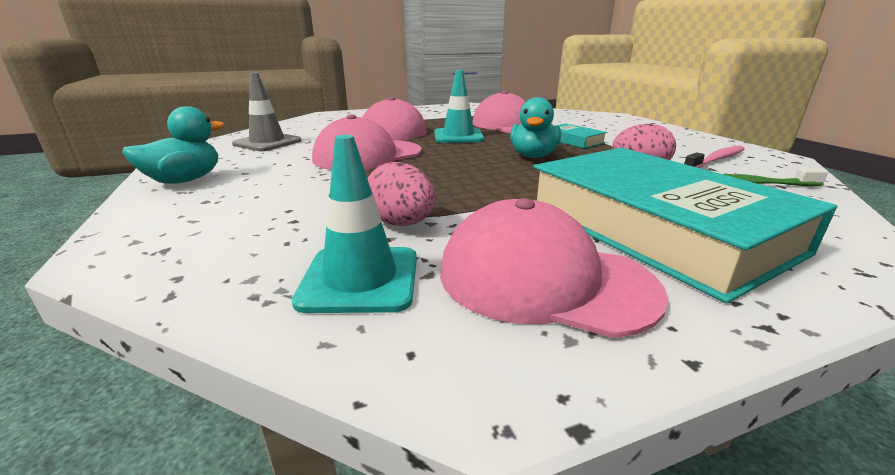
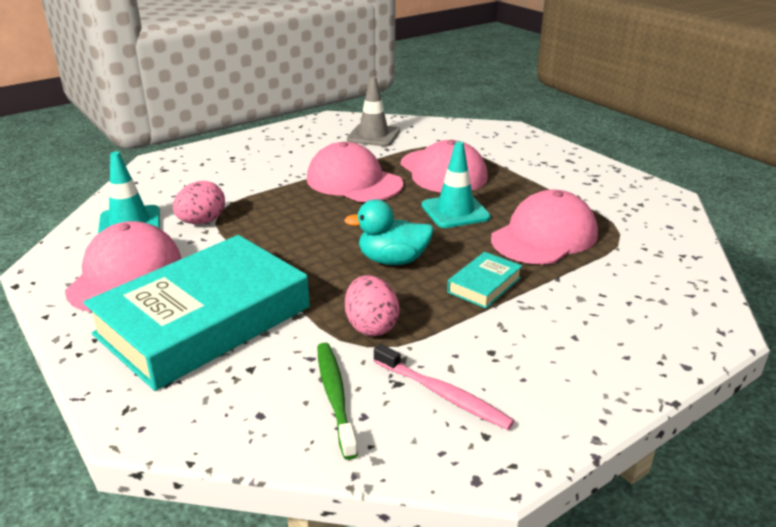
camera: 75 degrees right, 5 degrees up
turquoise duck [122,106,225,184] -> none

